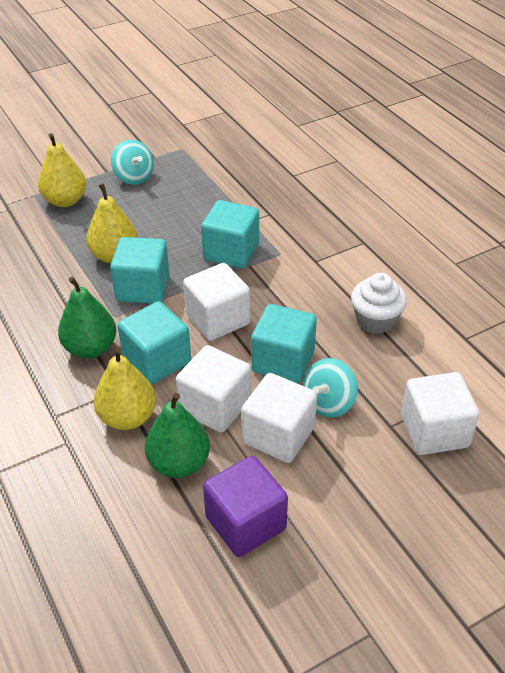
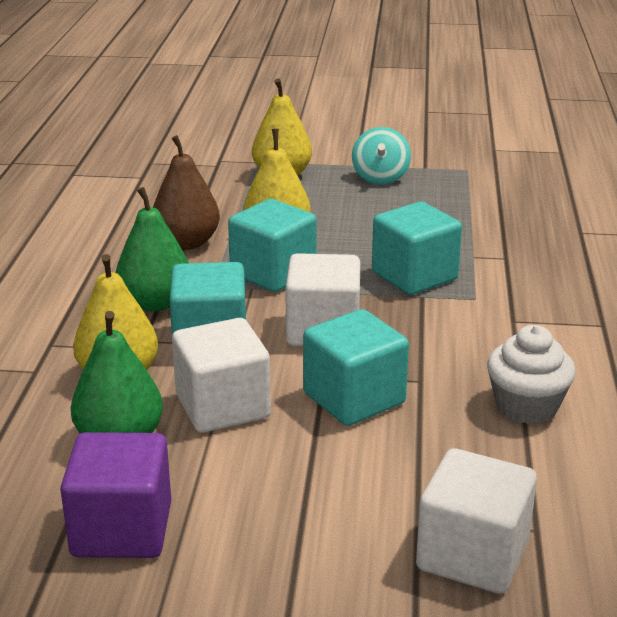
camera: 35 degrees right, 15 degrees down
white cube [241,373,317,463] -> none
turquoise spinning top [303,358,358,418] -> none
none -> brown pear [153,135,220,250]

